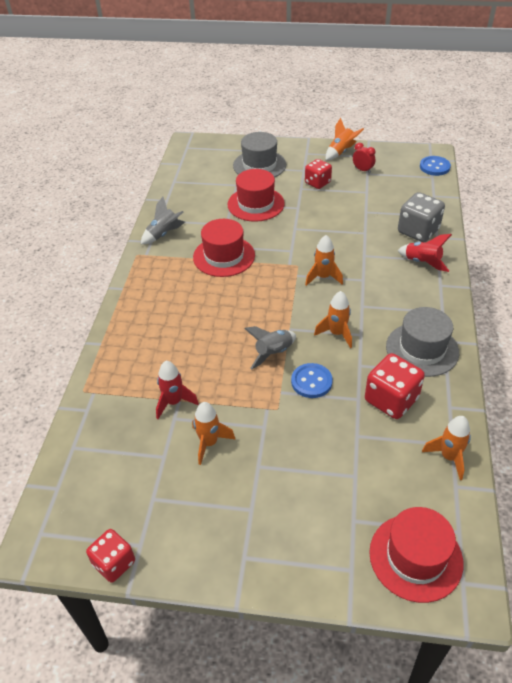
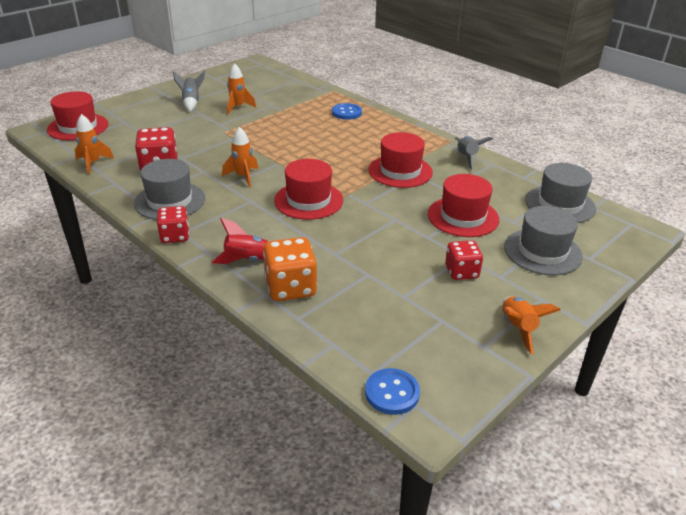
camera: 125 degrees right, 10 degrees down
red dice [86,529,135,583] -> red dice moved to [157,206,189,243]
red rocket [156,361,199,419] -> none
grey rocket [244,326,296,369] -> grey rocket moved to [173,71,205,111]
blue button [291,363,333,398] -> blue button moved to [332,103,362,120]
orange rocket [305,235,343,286] -> red hat [274,159,343,220]
red clock [353,143,375,173] -> none
grey dice [398,192,445,242] -> orange dice [263,237,317,301]
none -> grey hat [525,163,596,223]

